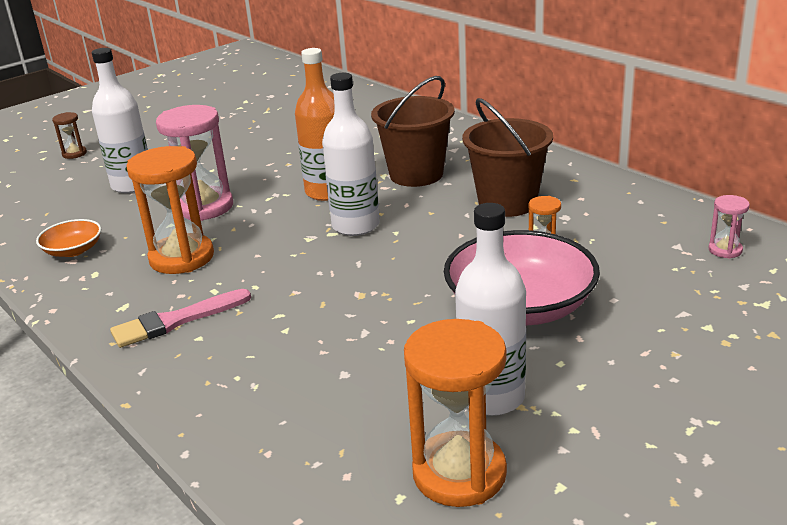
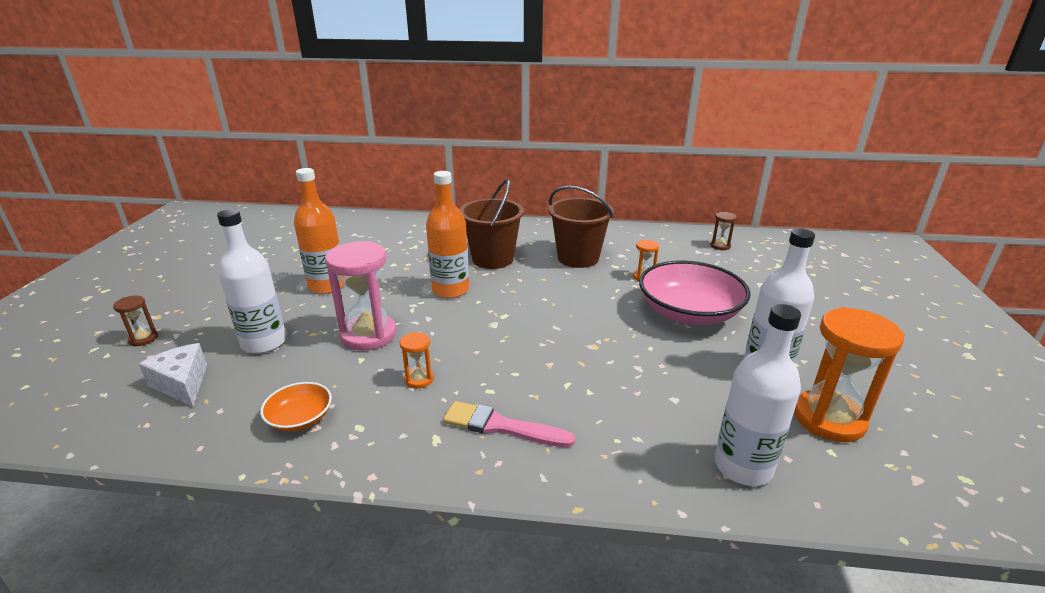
camera: 45 degrees left, 0 degrees up
pink brush [110,289,251,348] -> pink brush turned 90 degrees clockwise [443,401,575,447]
orange hourglass [126,146,214,274] -> orange hourglass [400,332,434,388], size x0.47
white bottle [322,73,380,236] -> white bottle moved to [715,304,801,486]
pink hourglass [708,195,750,259] -> brown hourglass [710,212,737,250]
none -> white cheese [139,343,207,407]
none -> orange bottle [294,168,344,294]

